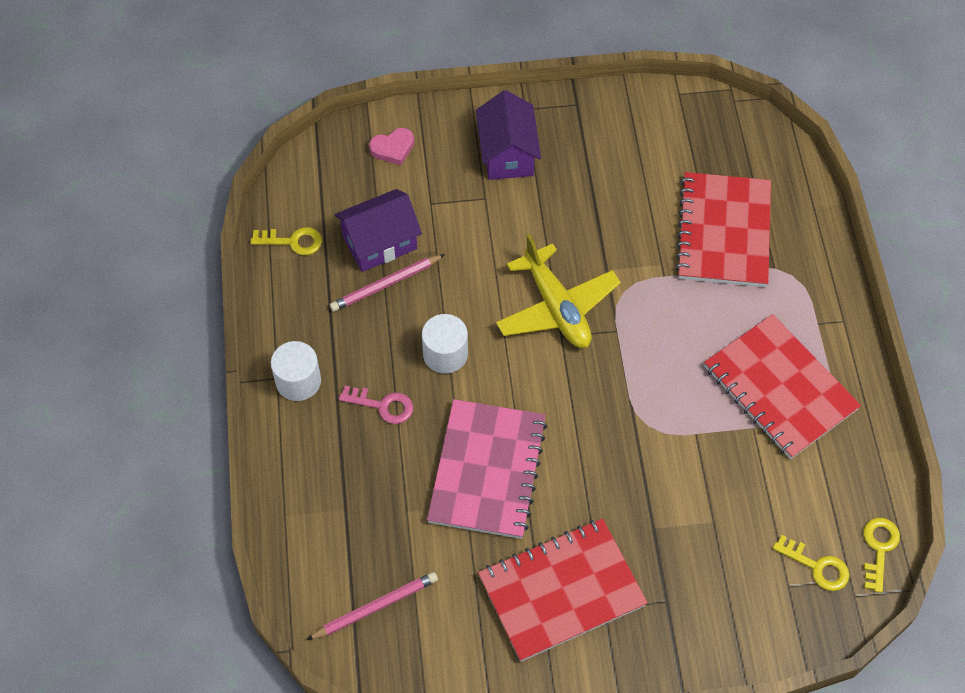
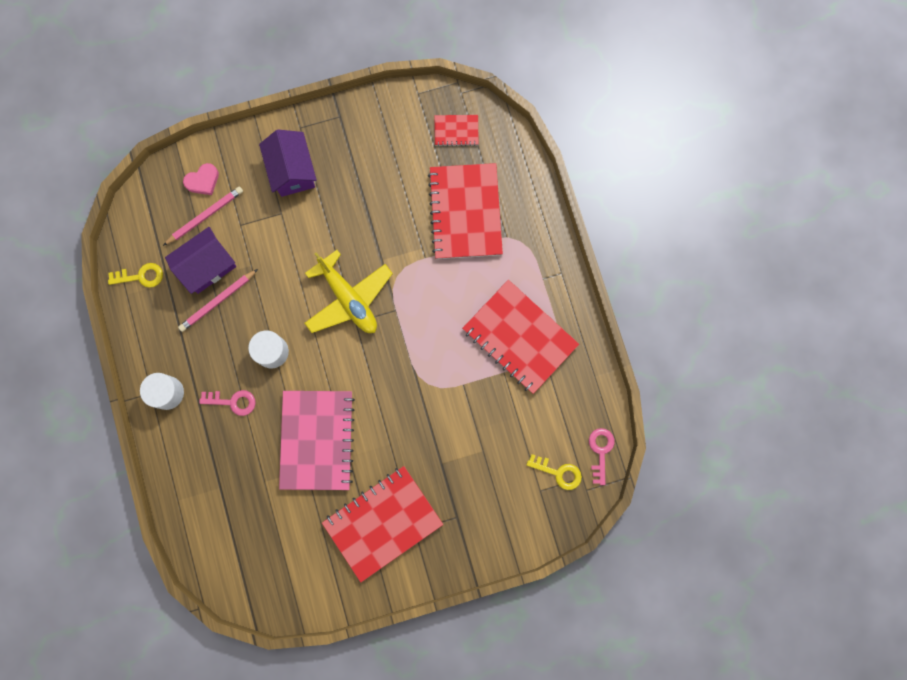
camera: 10 degrees left, 20 degrees up
pink pencil [307,572,438,640] -> pink pencil moved to [163,186,243,246]
yellow key [863,518,900,593] -> pink key [589,428,615,485]
none -> red notebook [434,115,479,146]

